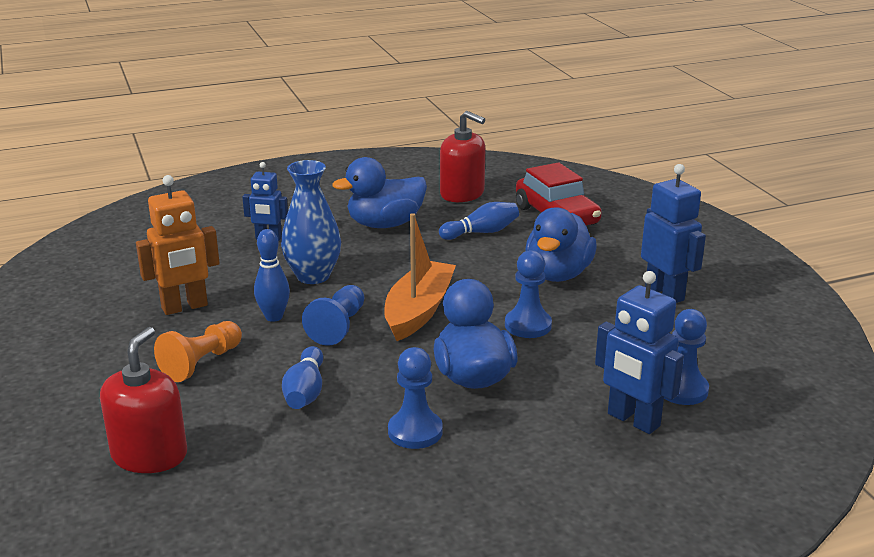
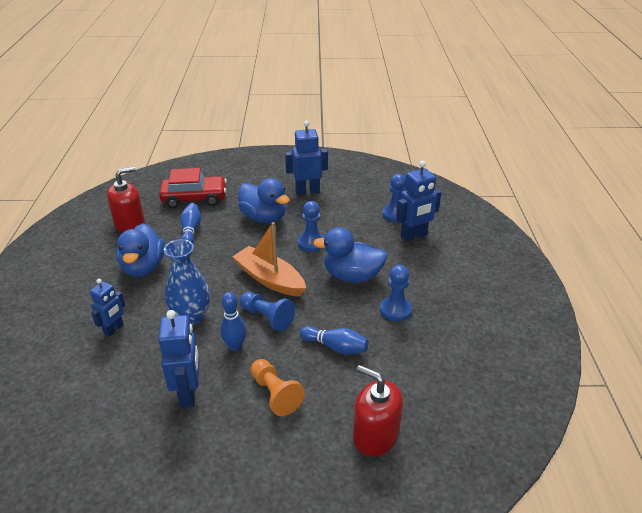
camera: 70 degrees left, 10 degrees up
orange robot [136,175,220,315] -> blue robot [158,310,200,408]

